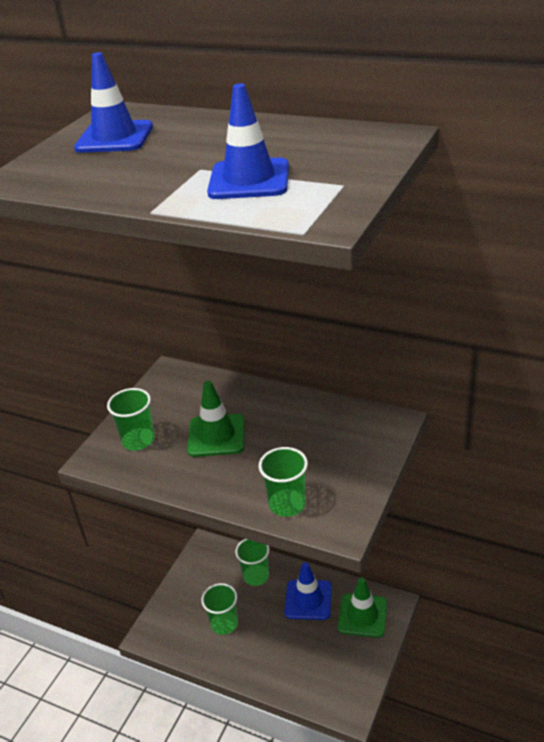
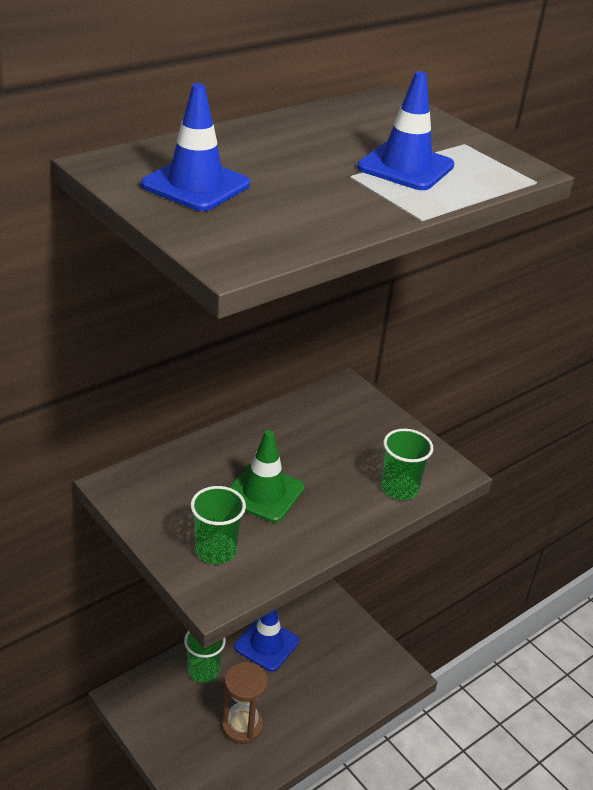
camera: 70 degrees left, 0 degrees up
green cup [201,583,238,635] -> brown hourglass [222,662,268,744]
green traffic cone [338,578,387,638] -> none

